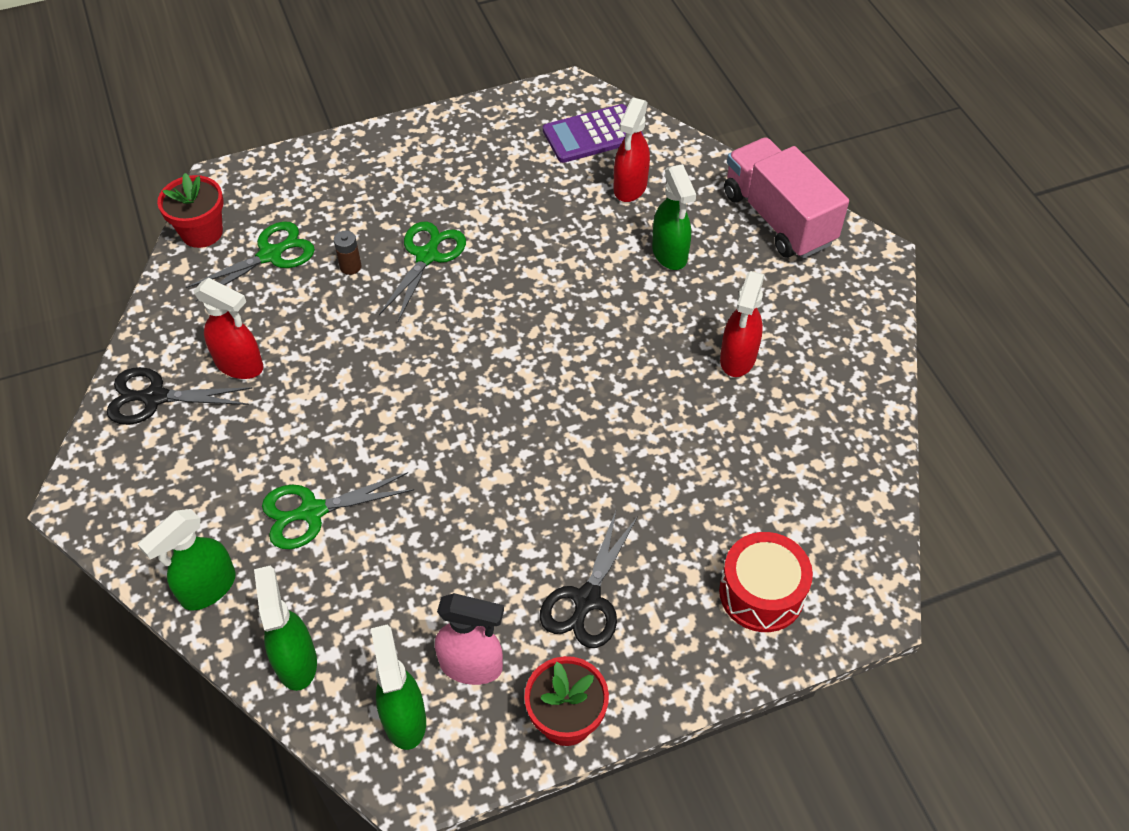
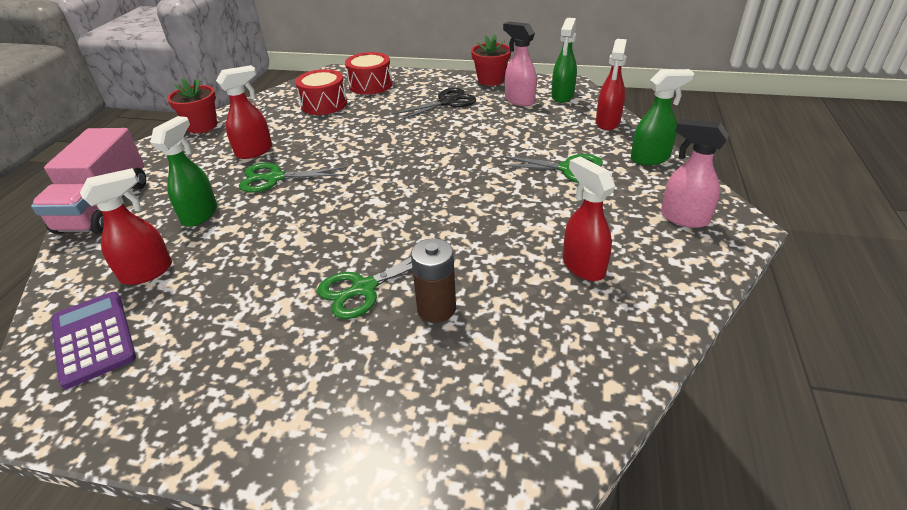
camera: 145 degrees left, 15 degrees down
black scissors [107,367,252,425] -> none
red flower pot [157,173,224,248] -> red flower pot moved to [167,78,217,133]
green scissors [186,221,315,301] -> green scissors moved to [239,163,346,193]
green spray bottle [254,566,317,691] -> red spray bottle [596,39,627,130]
brown battery [334,231,361,275] -> brown battery [411,238,456,323], size x1.68
purple calculator [543,104,643,163] -> purple calculator turned 135 degrees counterclockwise [51,292,136,389]
none -> red drum [295,69,347,115]
none -> pink spray bottle [661,119,729,228]

